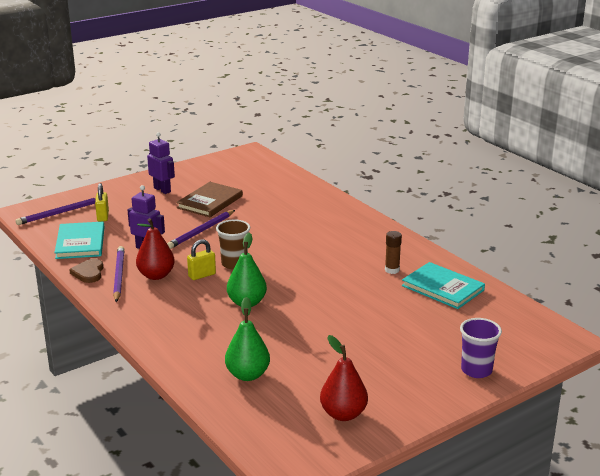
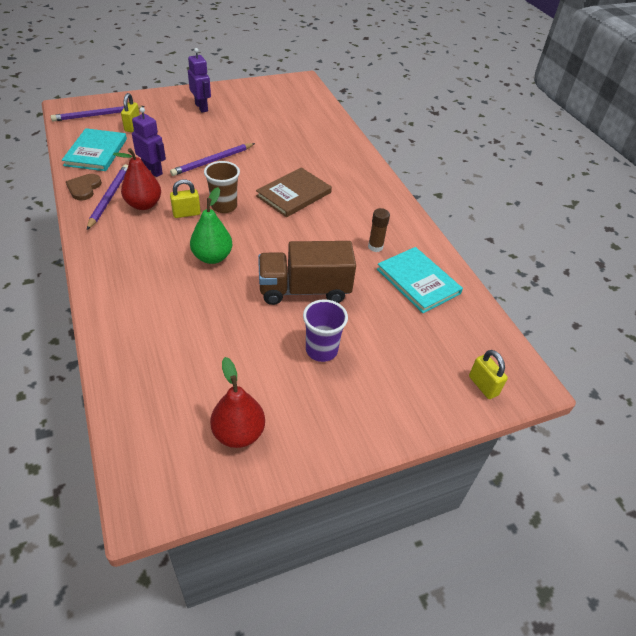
camera: 10 degrees right, 20 degrees up
brown book [176,182,243,217] -> brown book moved to [256,167,332,217]
green pear [225,297,270,381] -> none
purple cup [460,318,502,378] -> purple cup moved to [303,299,348,362]
none -> brown truck [258,241,356,305]
none -> yellow padlock [469,350,508,399]

